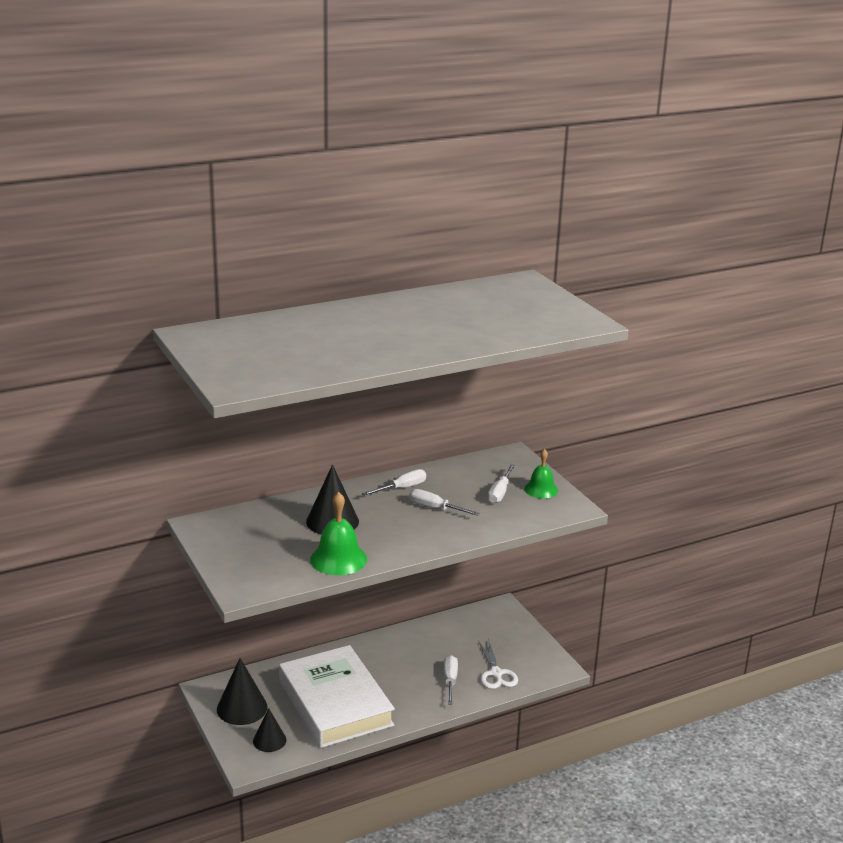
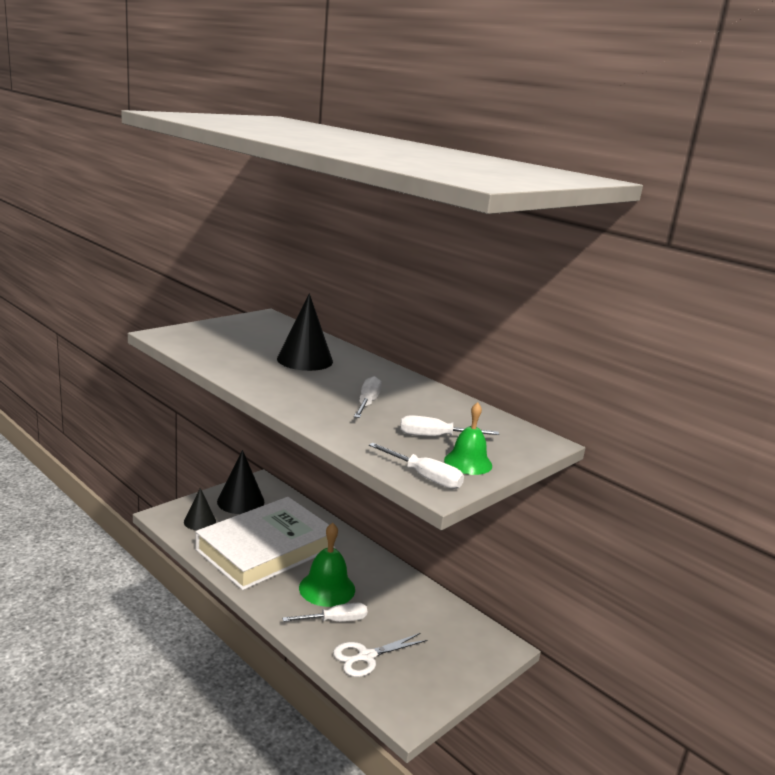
camera: 70 degrees right, 5 degrees down
green bell [310,492,367,575] -> green bell moved to [299,523,355,607]
white screwdriver [362,469,426,496] -> white screwdriver moved to [369,443,464,489]

